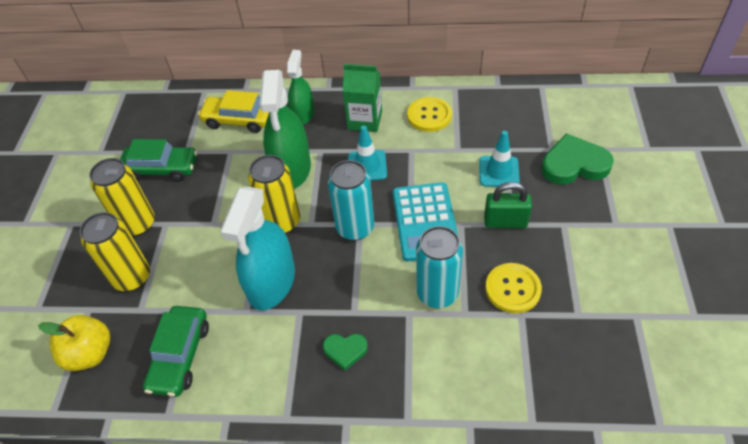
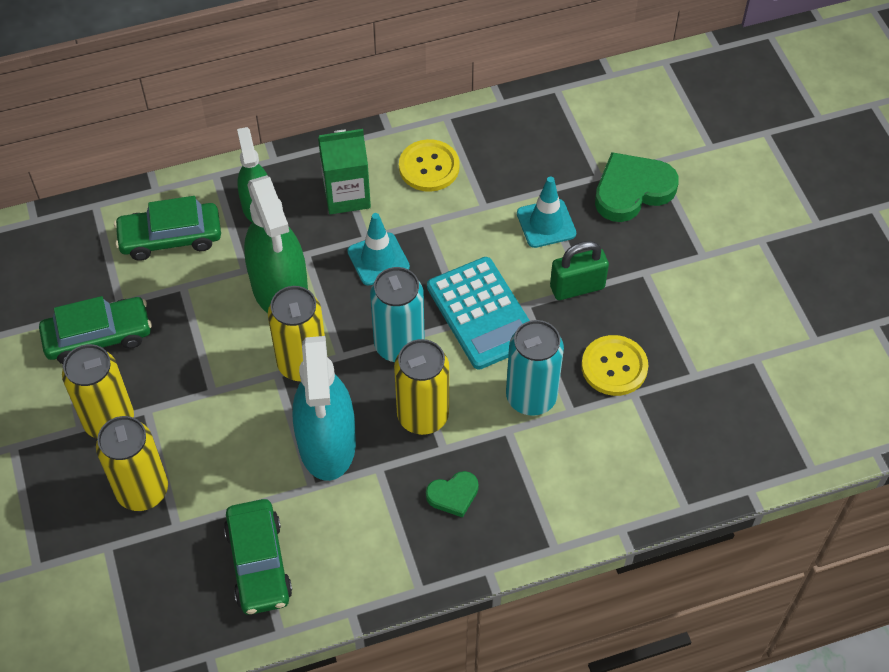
camera: 25 degrees left, 5 degrees up
yellow apple [38,315,110,371] -> none
yellow car [198,90,269,133] -> green car [114,196,221,261]
none -> yellow can [394,339,449,435]

